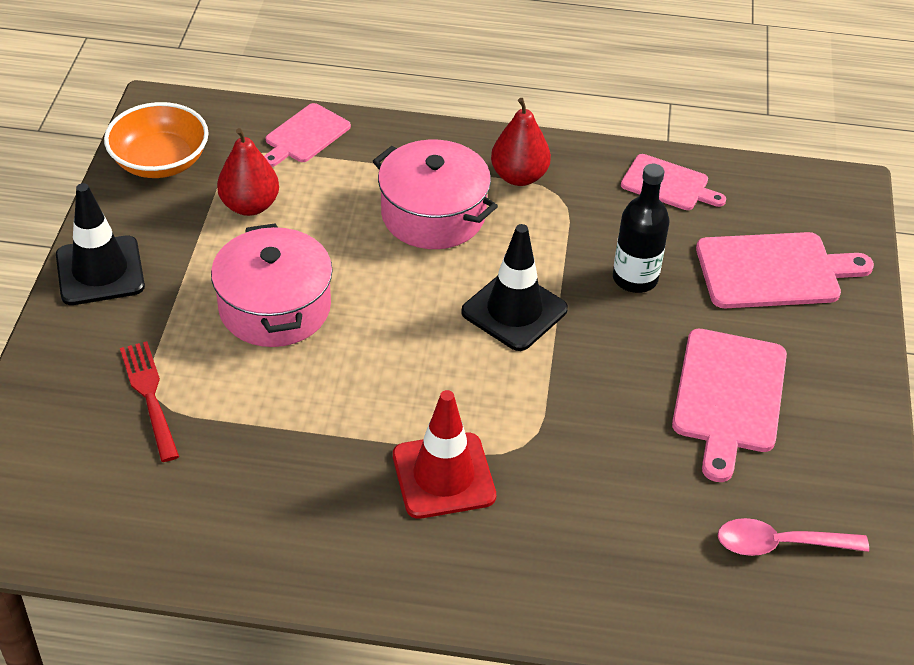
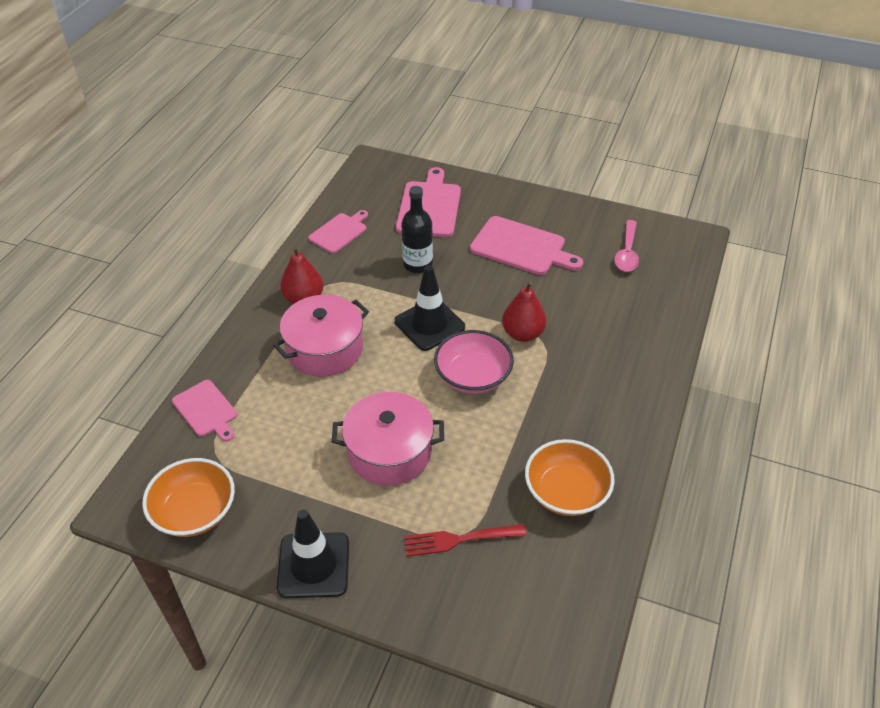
camera: 75 degrees left, 0 degrees up
red pear [217,128,279,216] -> red pear moved to [502,281,547,342]
red traffic cone [393,390,496,519] -> none
none -> pink bowl [434,330,514,394]
none -> orange bowl [525,439,615,516]

